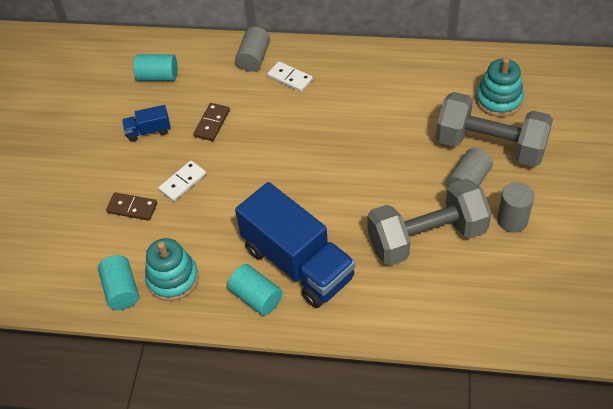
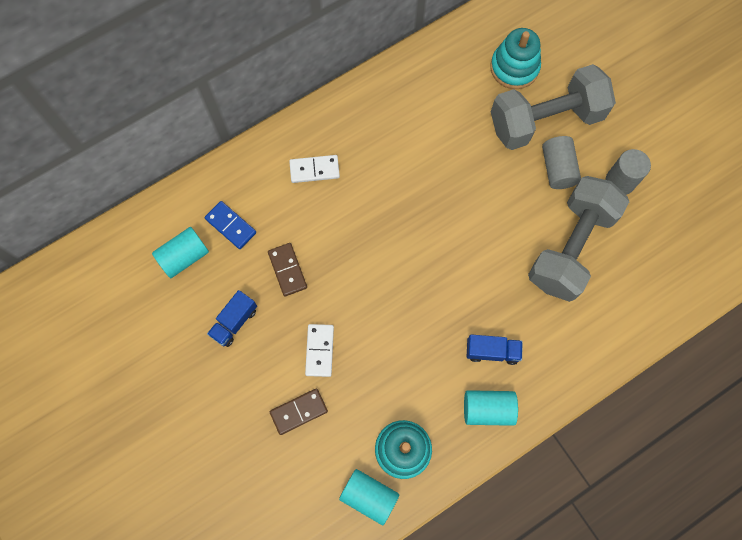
camera: 45 degrees left, 20 degrees up
grey cylinder [235,27,270,72] -> none
blue truck [235,182,355,308] -> blue truck [467,334,523,365], size x0.43
none -> blue domino [205,201,256,249]

